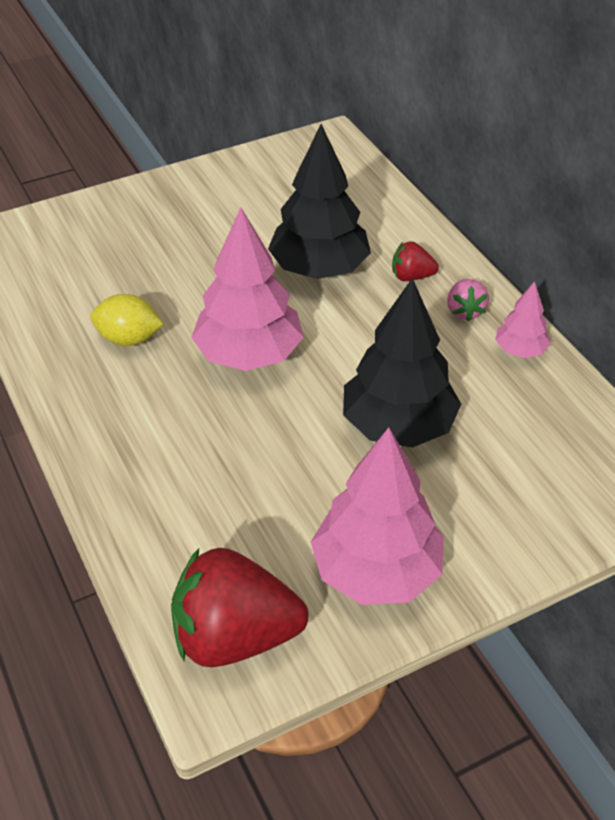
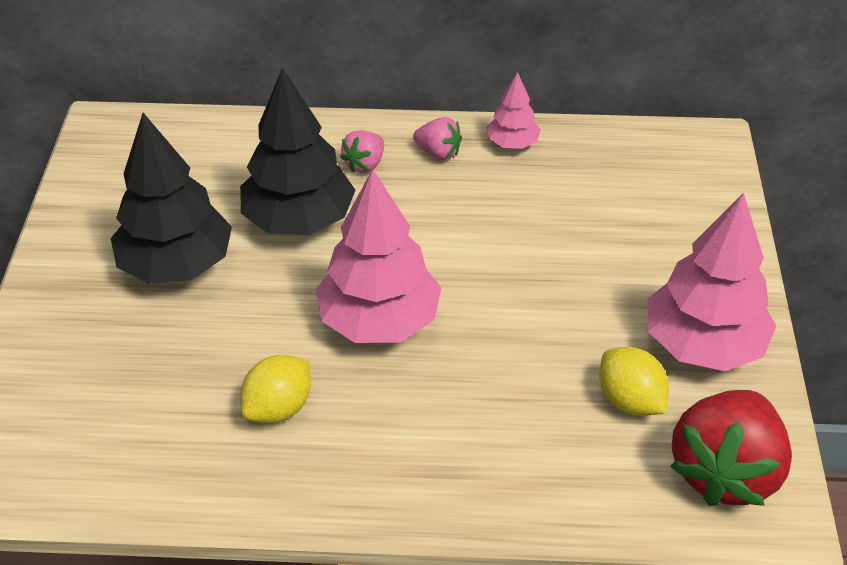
camera: 60 degrees left, 0 degrees up
black tree [343,278,461,448] -> black tree moved to [111,113,232,284]
red strawberry [392,241,439,281] -> pink strawberry [340,130,384,173]
none -> yellow lemon [599,347,669,416]

